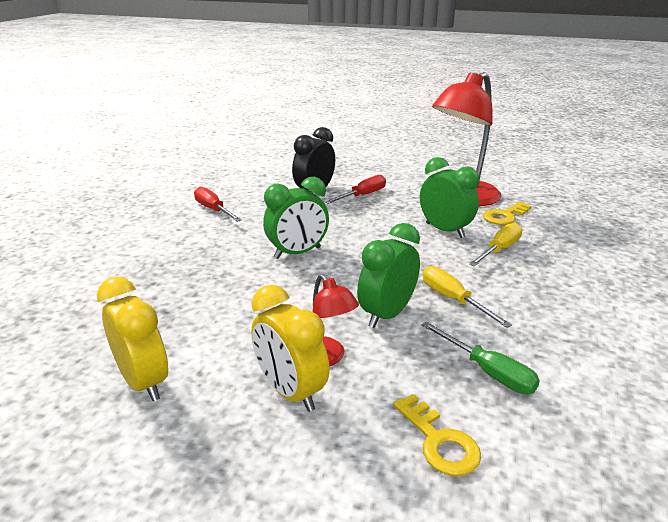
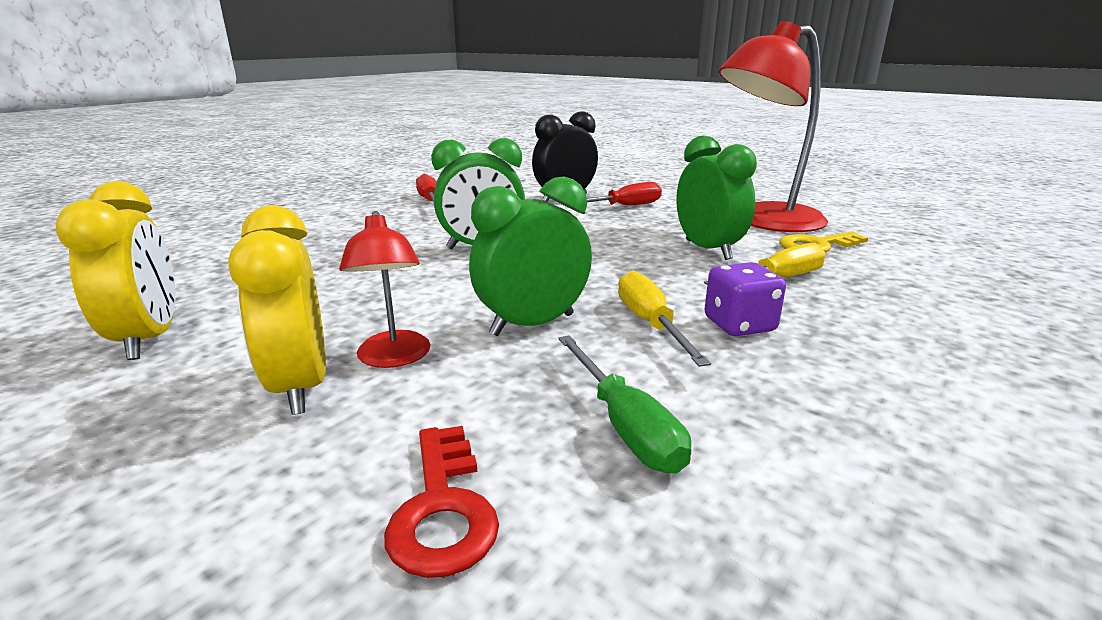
camera: 20 degrees right, 5 degrees down
yellow key [393,394,481,476] -> red key [384,426,499,578]
none -> purple dice [705,262,786,336]

